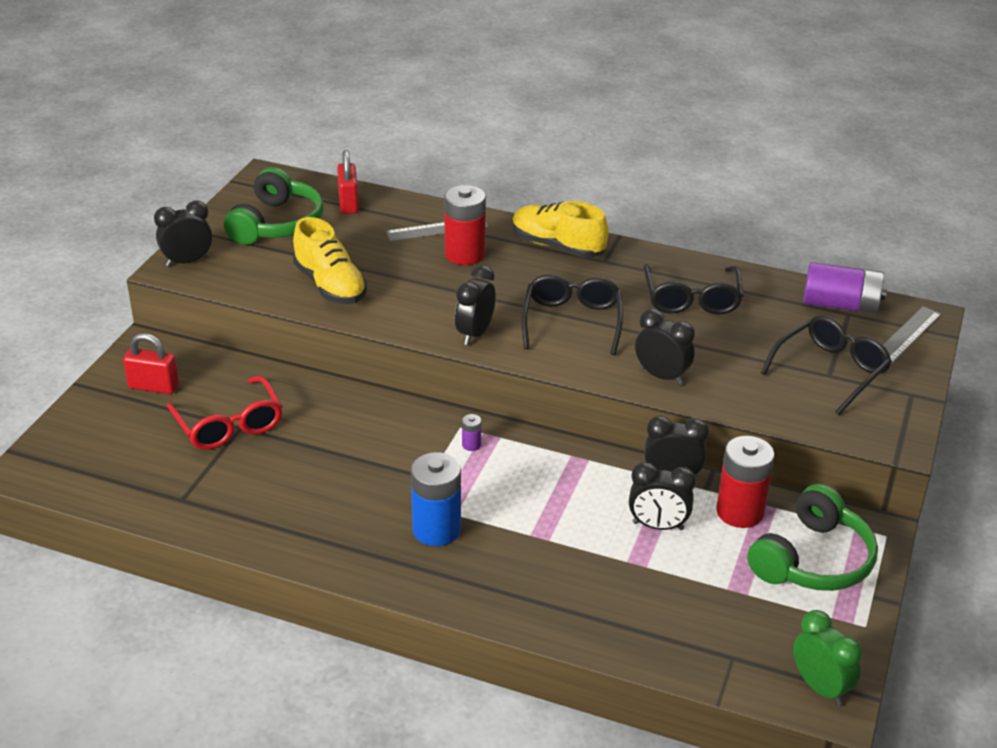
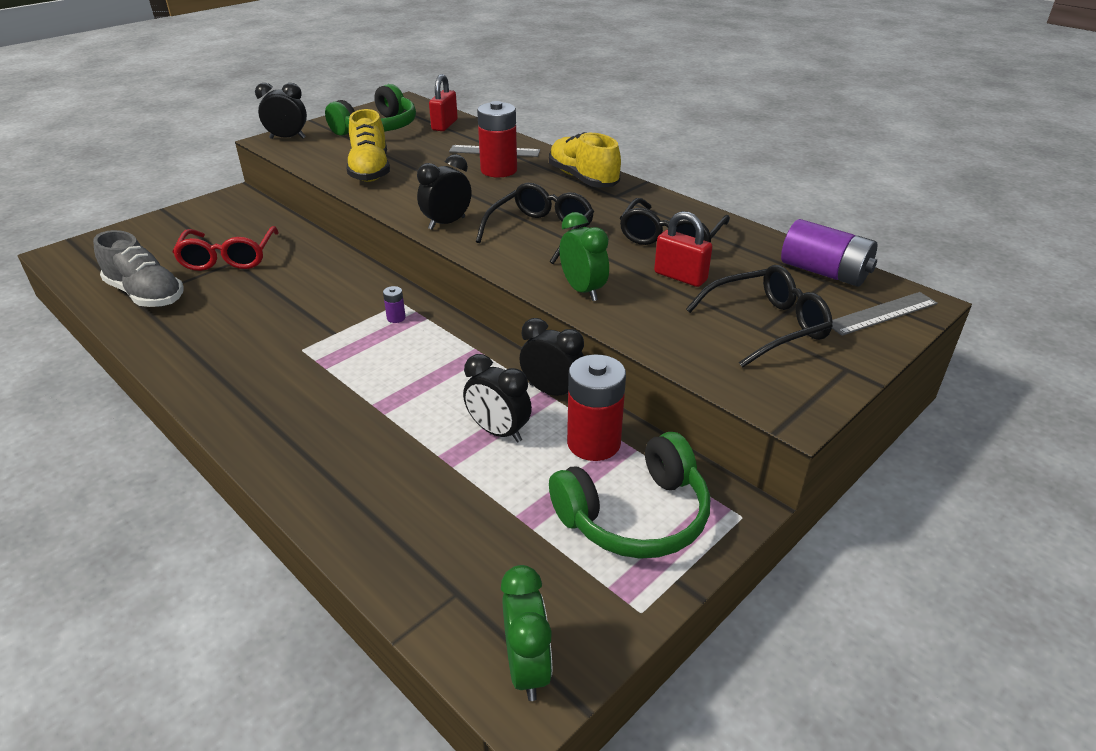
camera: 25 degrees right, 0 degrees up
red padlock [123,333,179,394] -> red padlock moved to [654,211,712,287]
blue battery [411,452,461,546] -> none
black clock [635,309,695,385] -> green clock [559,212,609,301]
none -> grey shoe [93,230,184,307]

